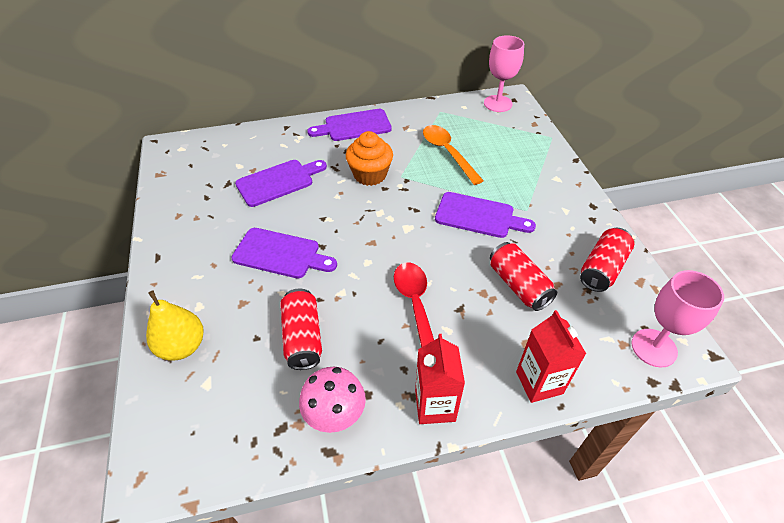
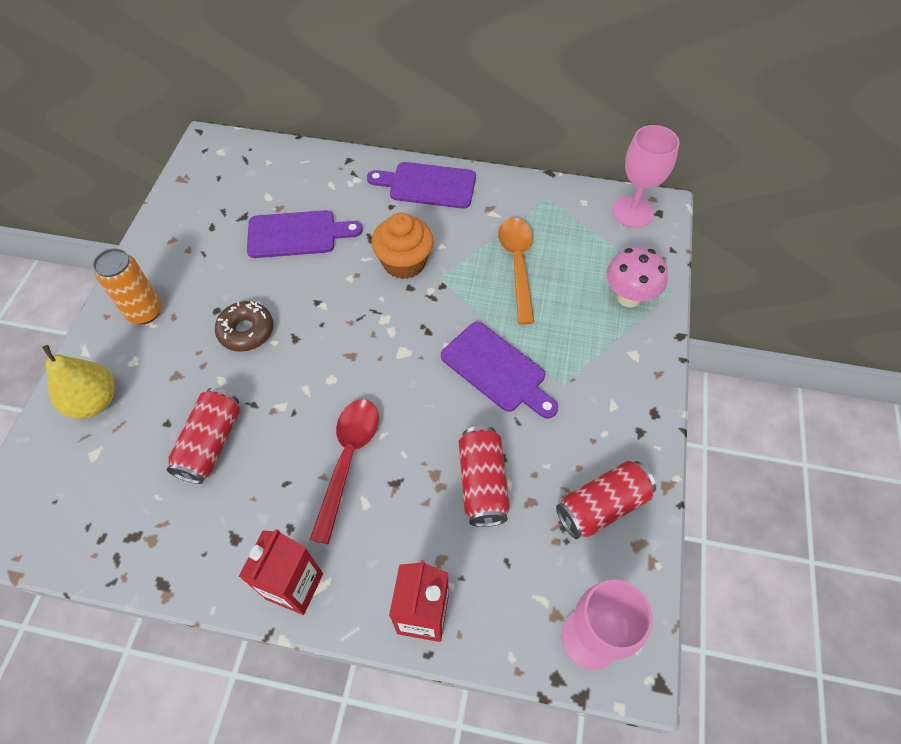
camera: 25 degrees right, 10 degrees up
purple cutting board [231,228,337,279] -> brown donut [215,301,273,352]
pink mushroom [299,367,366,433] -> pink mushroom moved to [606,247,668,308]
none -> orange can [93,248,162,324]

